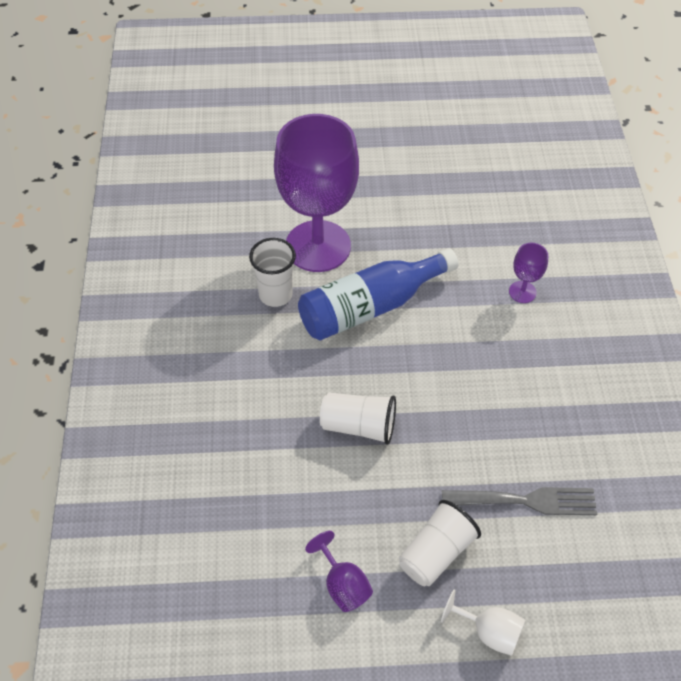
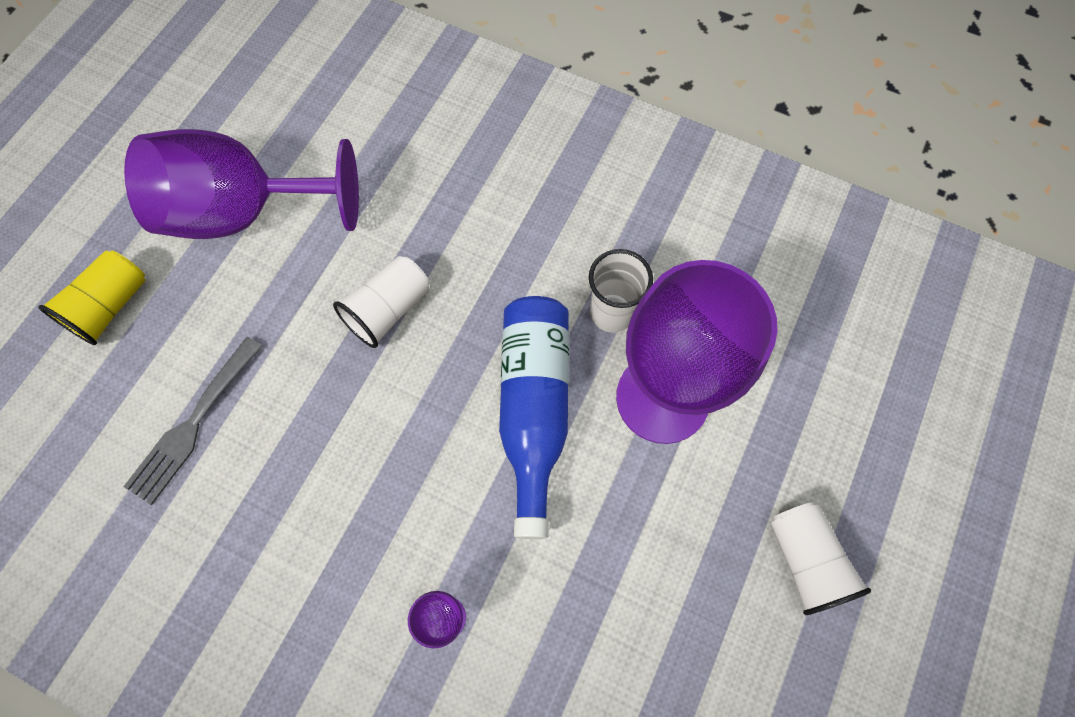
camera: 120 degrees right, 15 degrees up
purple goblet [305,531,373,612] -> purple goblet [124,129,359,239], size x2.48
white cup [399,500,481,586] -> white cup moved to [771,502,871,615]
white goblet [441,590,525,656] -> yellow cup [39,250,146,345]

